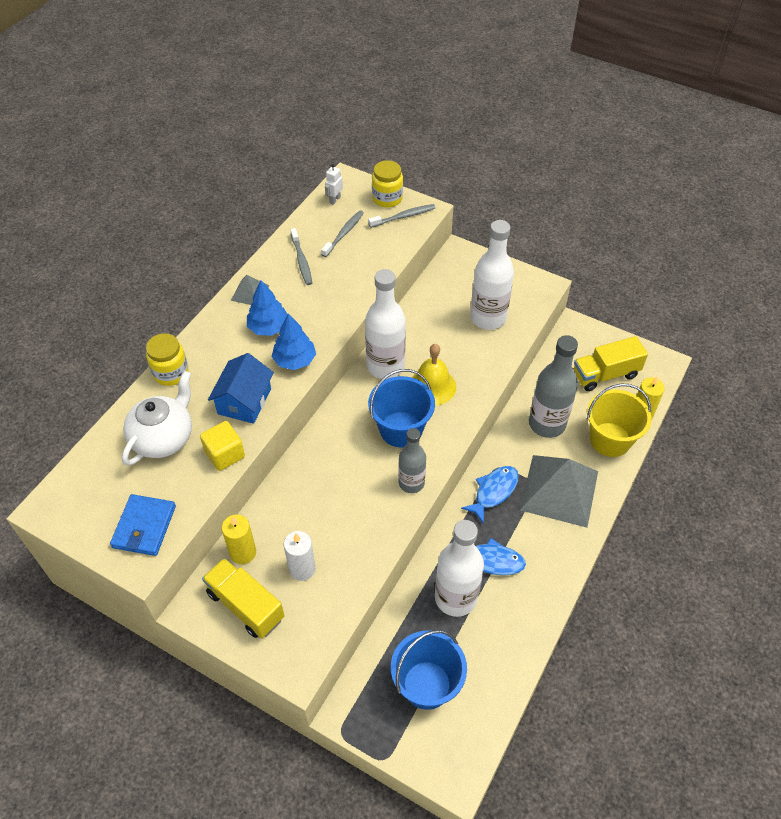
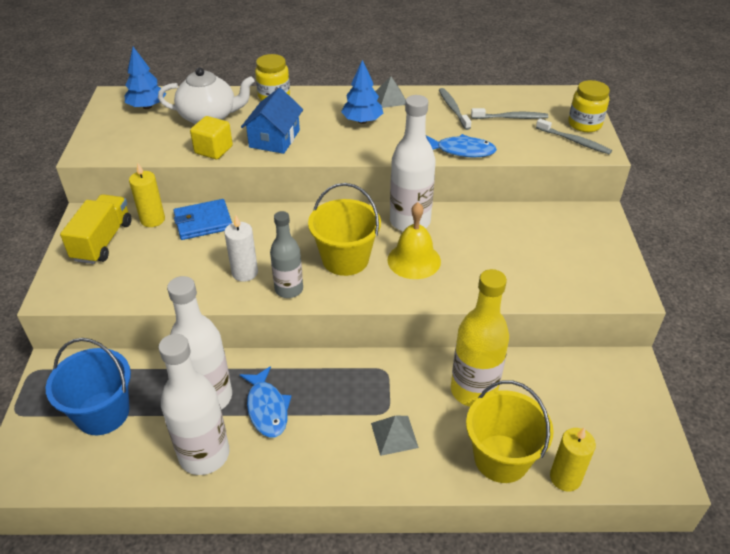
camera: 60 degrees right, 10 degrees down
blue wallet [110,494,176,556] -> blue wallet moved to [174,199,232,240]
blue house [208,353,274,424] -> blue house turned 60 degrees counterclockwise [241,87,303,154]
blue tree [272,313,316,370] -> blue tree moved to [125,47,166,109]
white candle [284,531,316,581] -> white candle moved to [224,215,258,282]
grey toothbrush [291,228,312,285] -> grey toothbrush turned 120 degrees clockwise [439,88,471,130]
white robot [325,164,343,205] -> none
blue bucket [368,369,435,447] -> yellow bucket [308,183,381,276]
blue fish [461,466,519,524] -> blue fish moved to [426,134,497,158]
white bottle [470,220,514,330] -> white bottle moved to [158,334,230,475]
grey pyramid [520,455,598,528] -> grey pyramid [371,416,419,456], size x0.46
grey bottle [529,335,578,438] -> yellow bottle [451,269,509,407]
yellow truck [574,336,648,391] -> none

